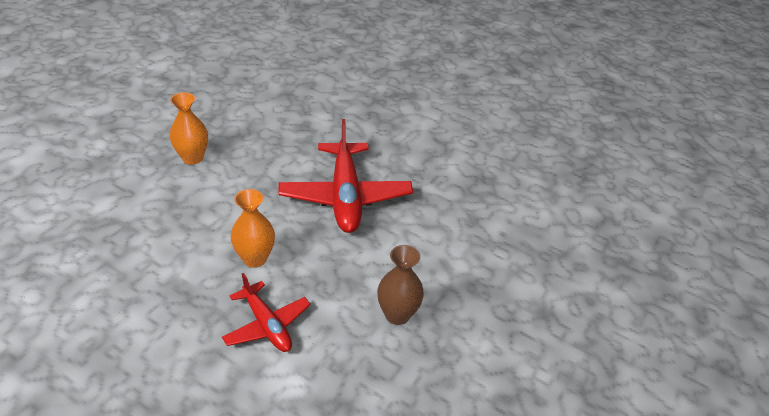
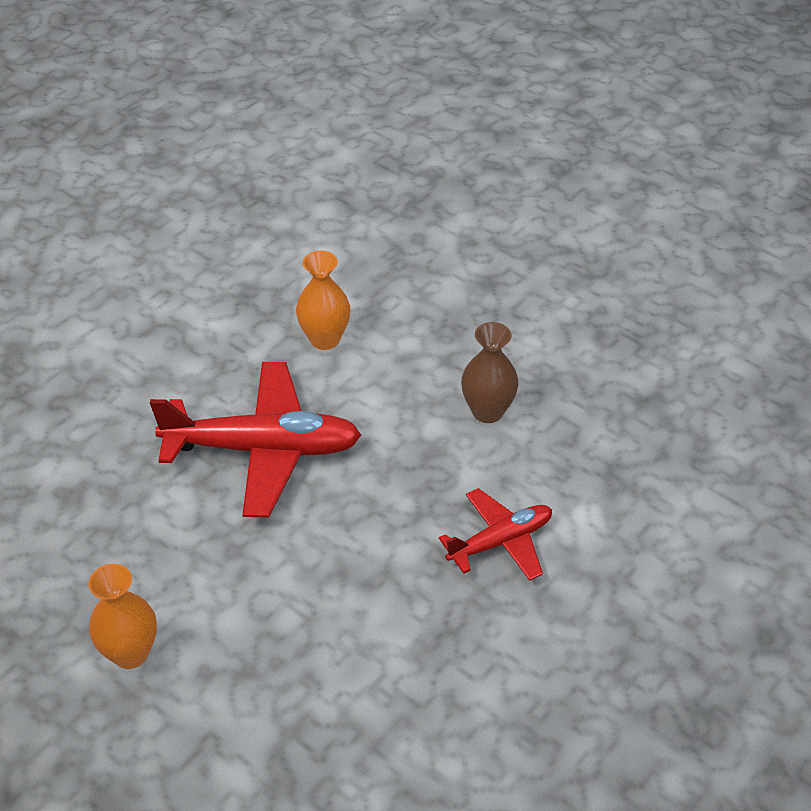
camera: 80 degrees left, 5 degrees up
orange vase [231,189,275,268] -> orange vase moved to [296,251,350,350]

